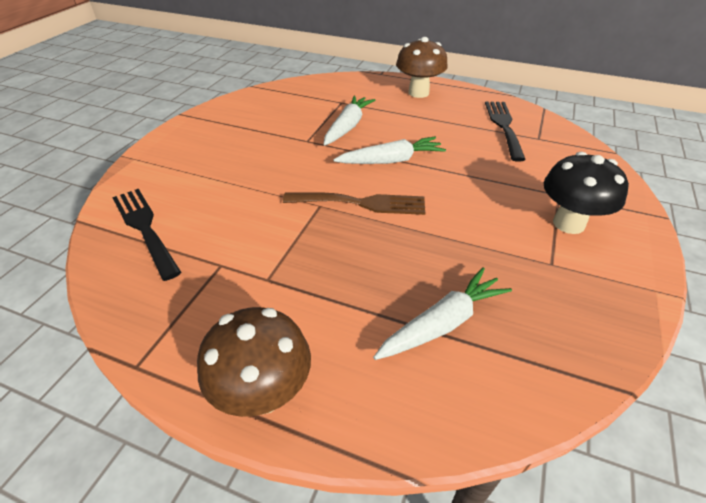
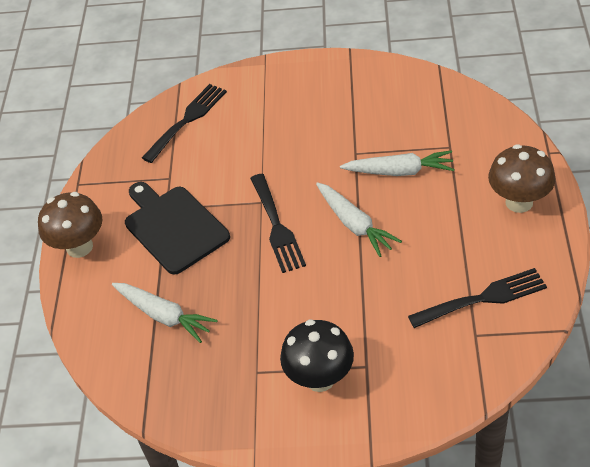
camera: 75 degrees right, 5 degrees up
brown fork [283,192,425,215] -> black fork [250,174,306,273]
none -> black cutting board [125,182,230,275]

